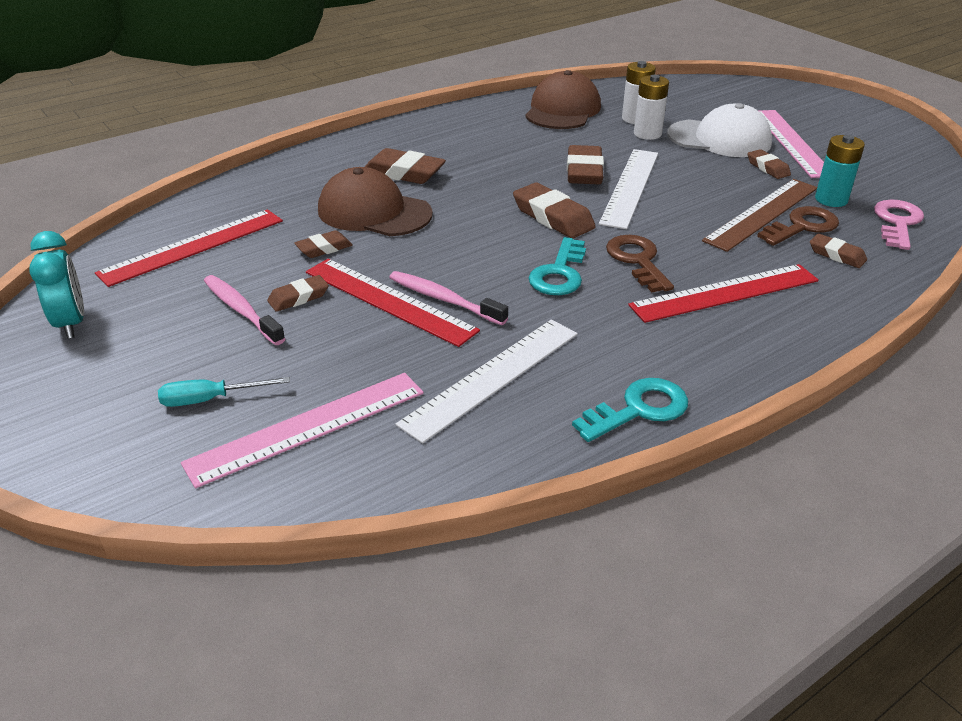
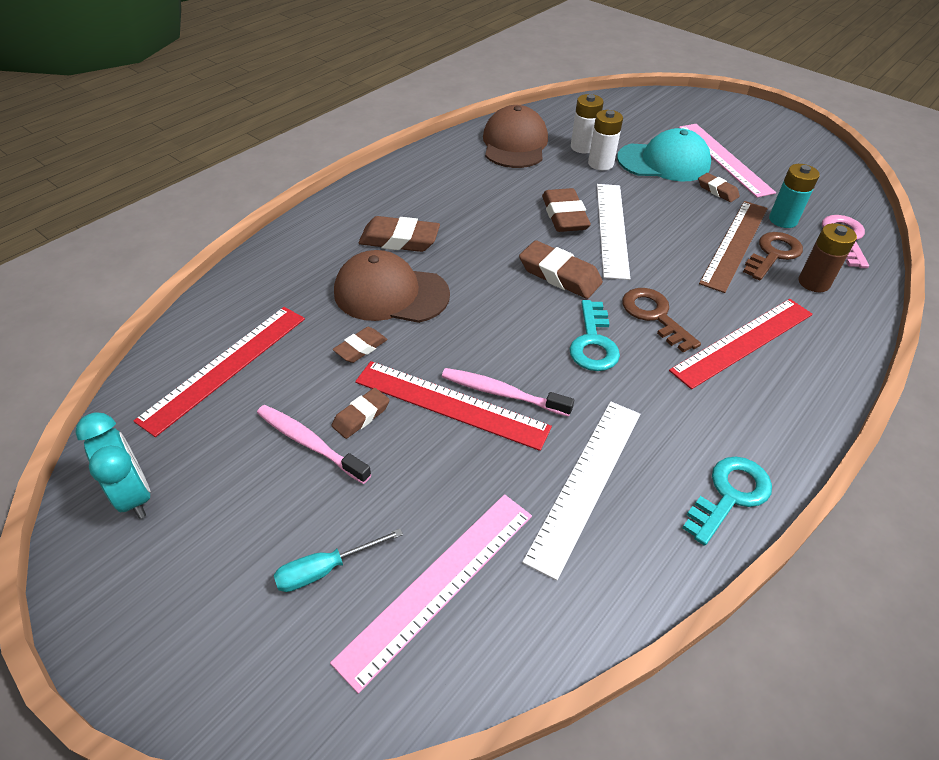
camera: 15 degrees left, 10 degrees up
white cap [667,103,772,157] -> turquoise cap [617,128,711,181]
brown eraser [810,234,867,268] -> brown battery [799,223,857,292]

